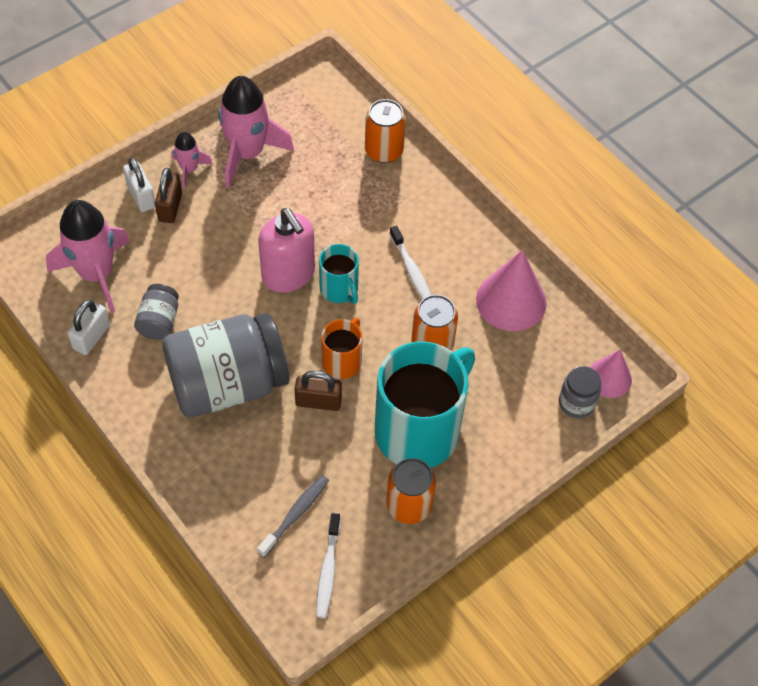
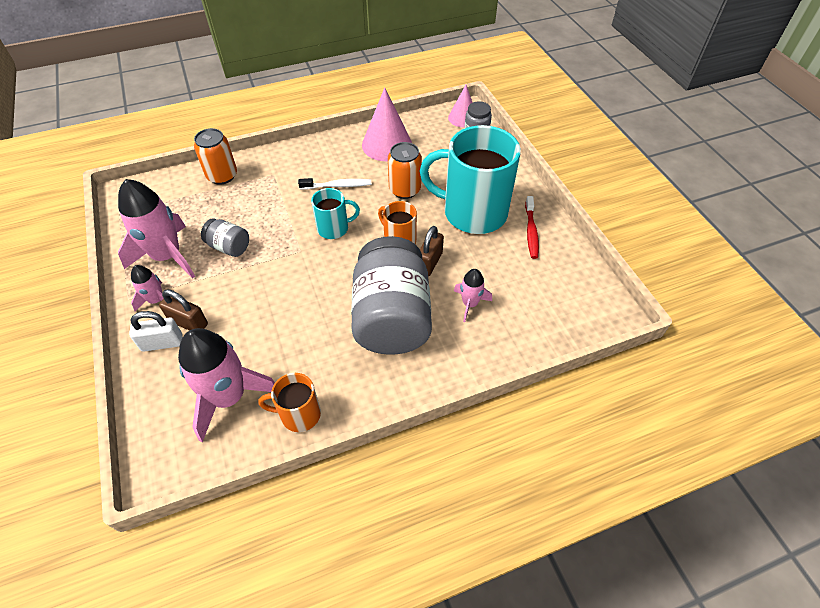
camera: 70 degrees left, 5 degrees down
white padlock [67,300,110,355] -> orange mug [258,373,321,432]
grey jar [134,284,179,340] -> grey jar moved to [201,218,249,257]
grey toothbrush [257,475,329,558] -> none
pink soap dispenser [258,208,315,293] -> none
white toothbrush [316,513,341,618] -> none
turquoise mug [375,342,475,468] -> turquoise mug turned 45 degrees counterclockwise [420,125,521,234]
orange can [386,458,436,524] -> red toothbrush [525,196,539,259]
none -> pink rocket [454,269,492,322]

